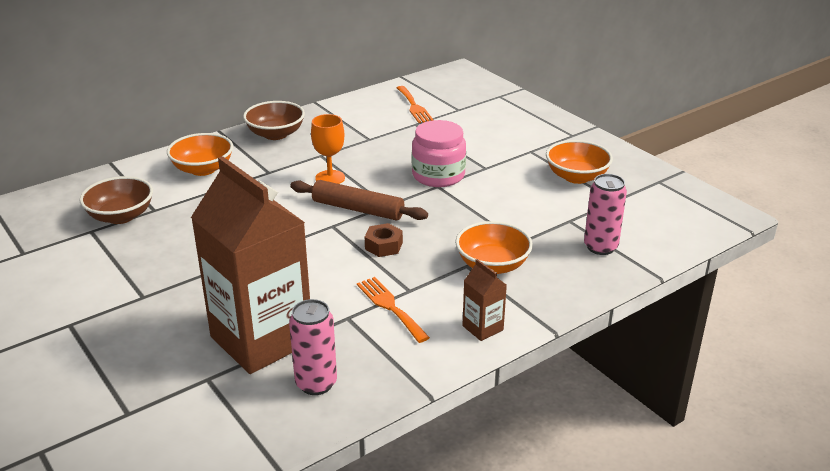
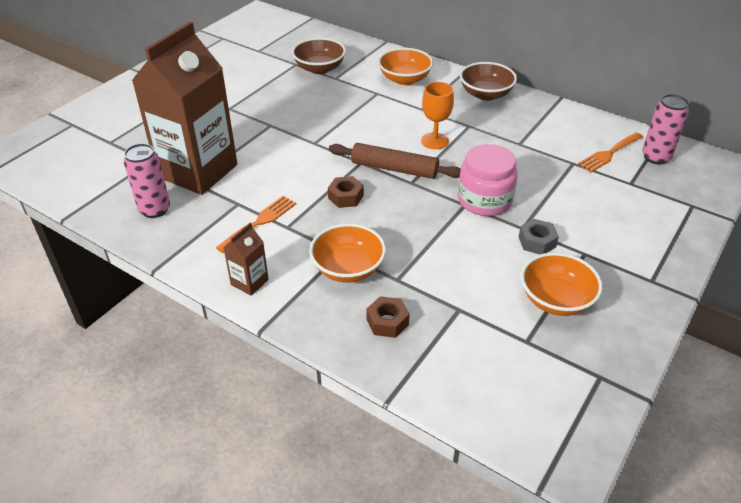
camera: 70 degrees right, 10 degrees up
brown rolling pin [290,180,428,220] -> brown rolling pin turned 75 degrees counterclockwise [329,143,461,179]
pink can [584,174,627,255] -> pink can moved to [642,94,689,164]
none -> brown nut [366,296,409,338]
none -> grey nut [519,219,559,254]

